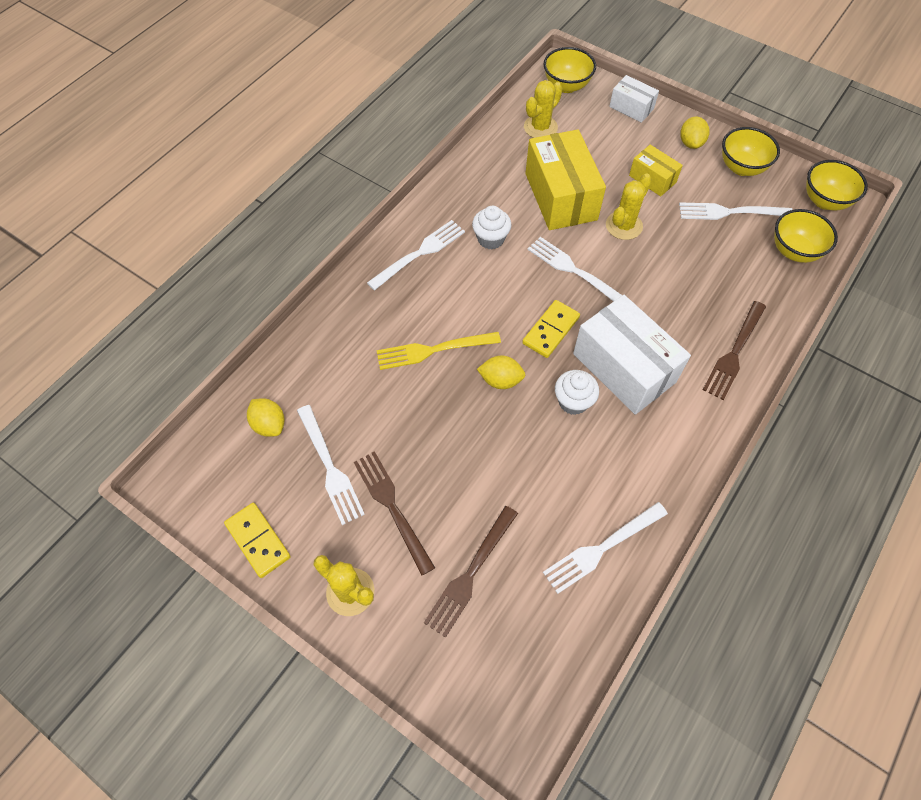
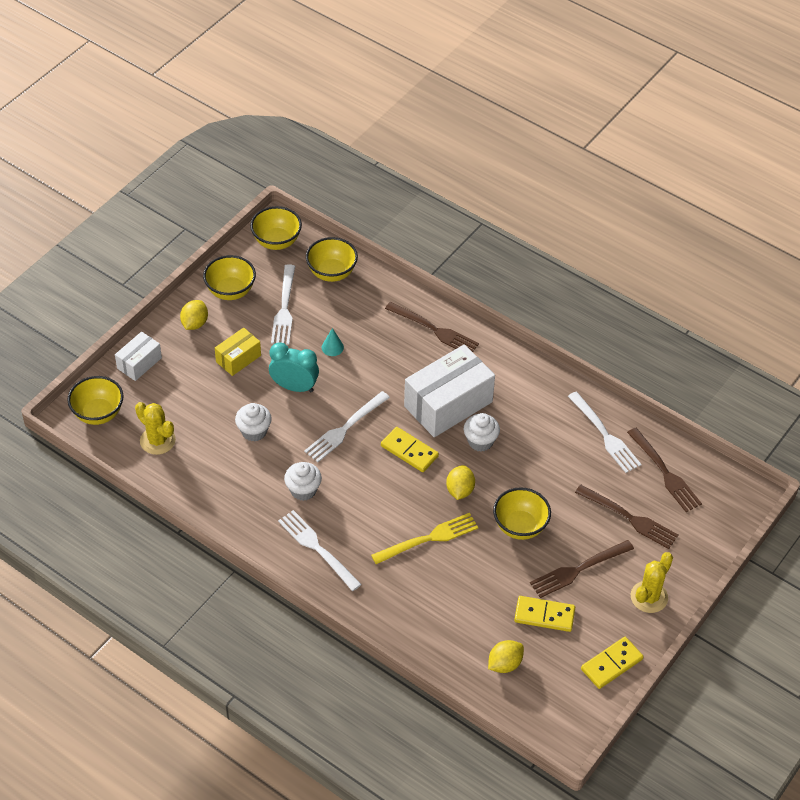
camera: 90 degrees left, 10 degrees down
white fork [297,405,365,525] -> yellow domino [514,596,575,632]
yellow fork [376,332,501,370] -> yellow fork turned 105 degrees counterclockwise [371,513,478,564]
yellow box [525,129,606,230] -> white cupcake [235,403,272,442]
yellow cactus [606,174,652,240] -> turquoise clock [269,342,319,392]
yellow lemon [680,116,710,149] -> yellow lemon turned 75 degrees counterclockwise [180,300,208,330]
none -> turquoise cone [322,328,344,356]
none -> yellow bowl [493,487,551,540]
none -> brown fork [627,428,702,512]

